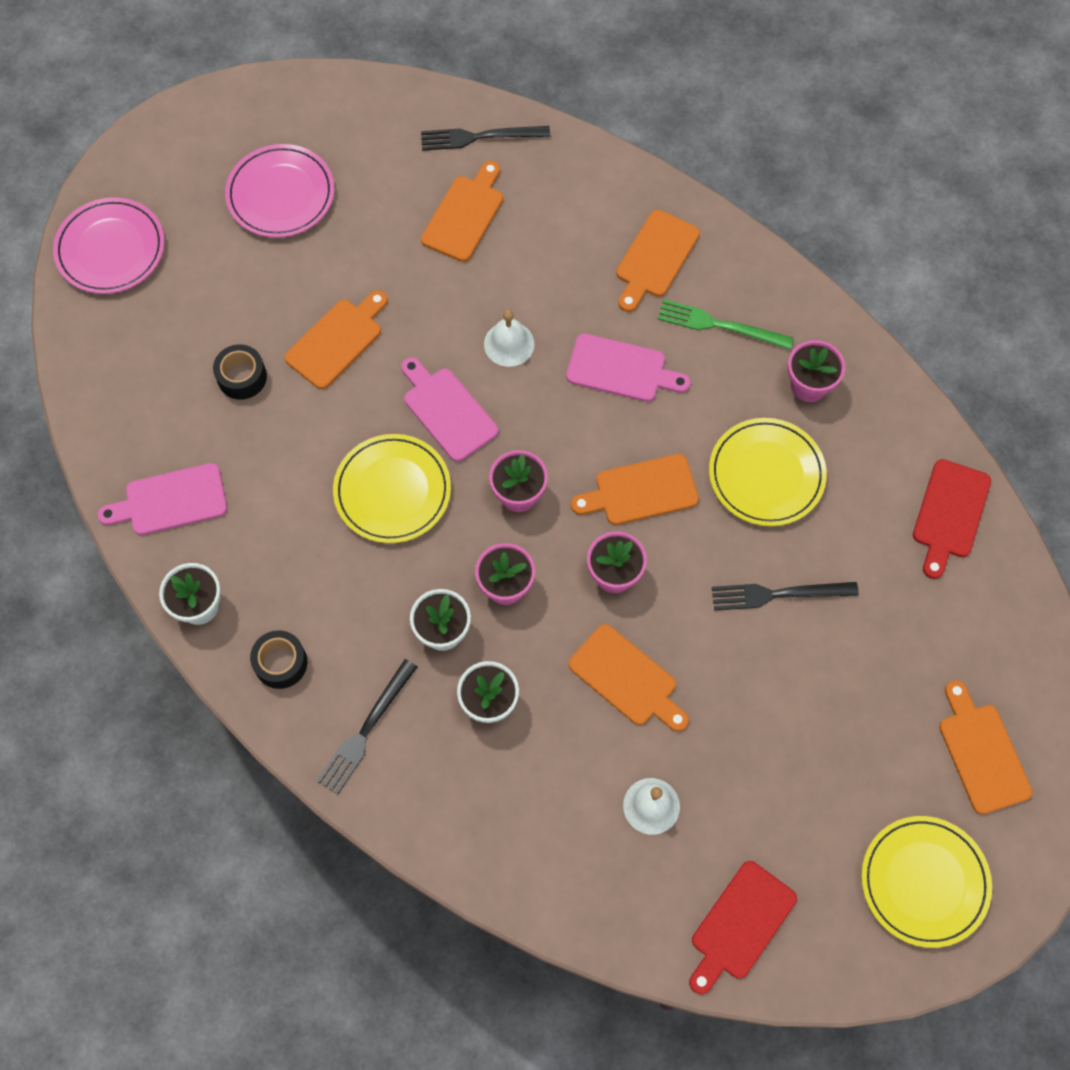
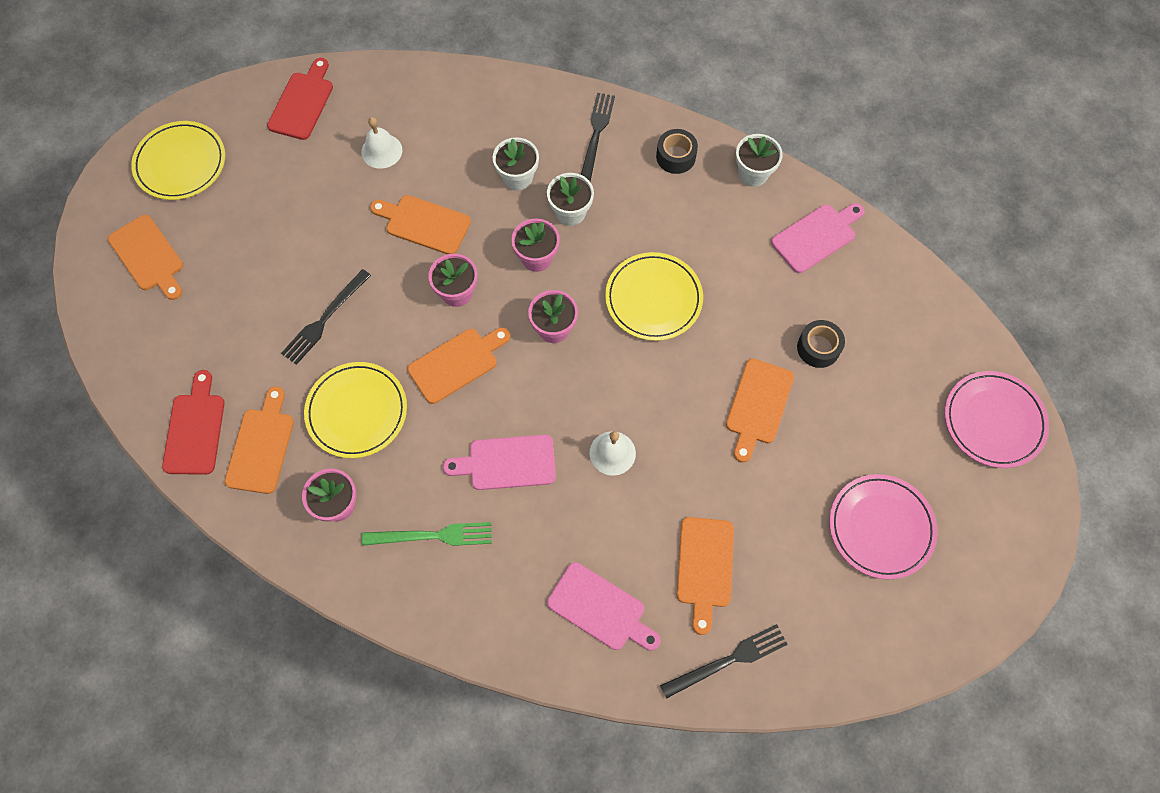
camera: 160 degrees right, 0 degrees up
pink cutting board [401,357,498,462] -> pink cutting board moved to [547,562,661,651]
orange cutting board [616,210,700,312] -> orange cutting board moved to [225,386,294,494]
black fork [712,582,859,610] -> black fork turned 150 degrees clockwise [281,269,371,365]

